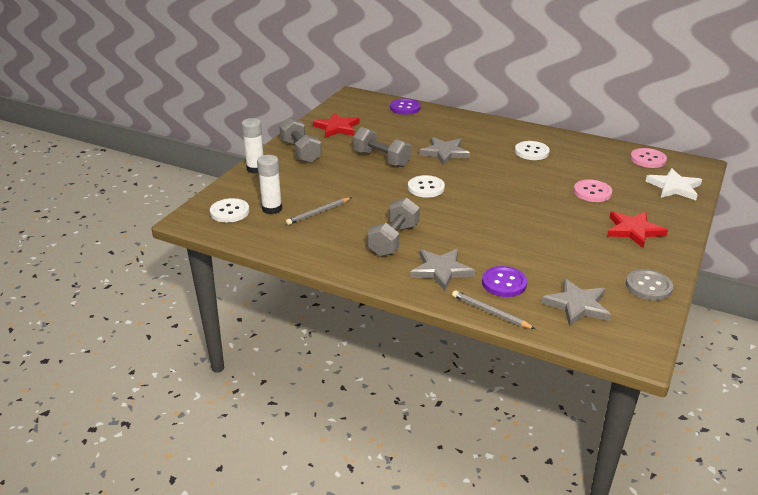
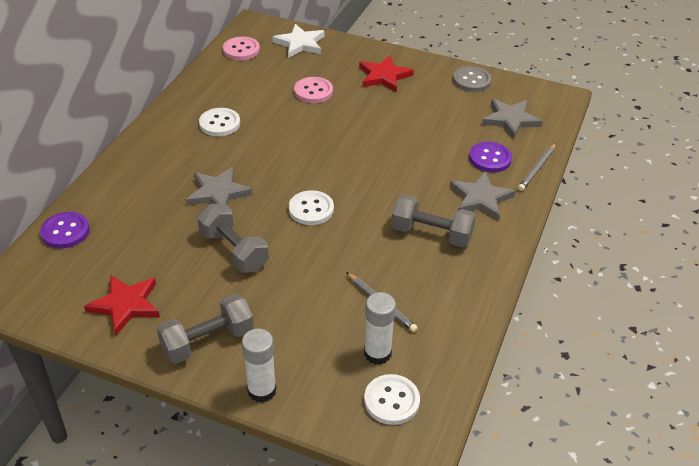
camera: 95 degrees left, 10 degrees up
grey dumbbell [353,127,411,167] -> grey dumbbell turned 75 degrees counterclockwise [197,204,269,273]

